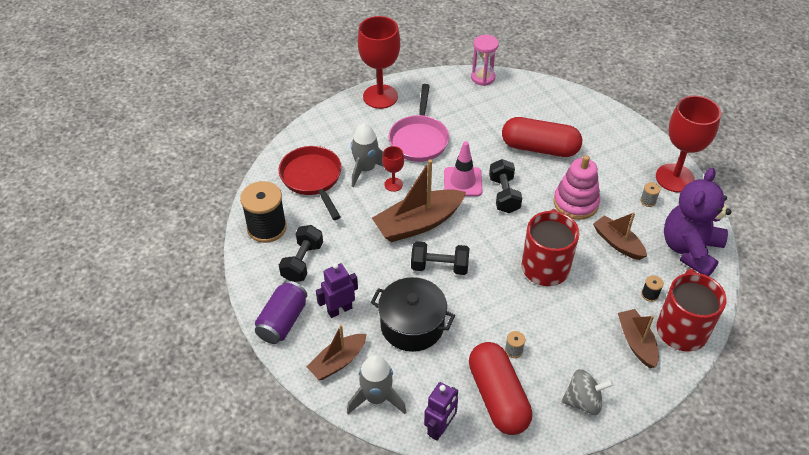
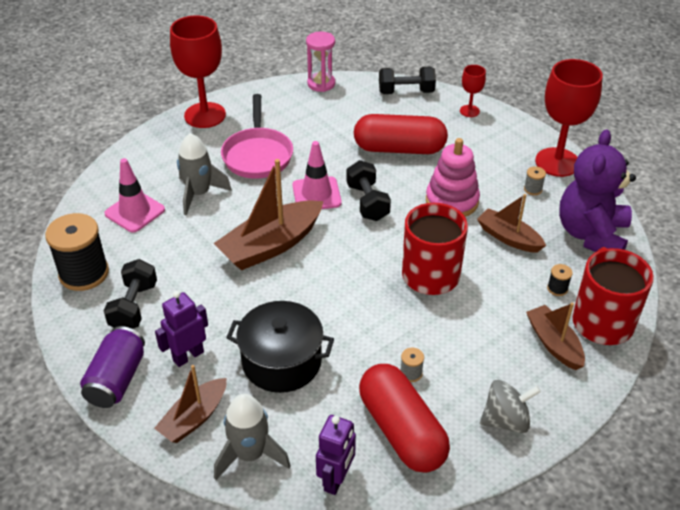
camera: 10 degrees left, 5 degrees down
red pan [279,146,342,220] -> pink traffic cone [104,158,165,233]
red goblet [382,146,404,192] -> red goblet moved to [460,65,486,117]
black dumbbell [411,241,470,275] -> black dumbbell moved to [379,67,436,94]

